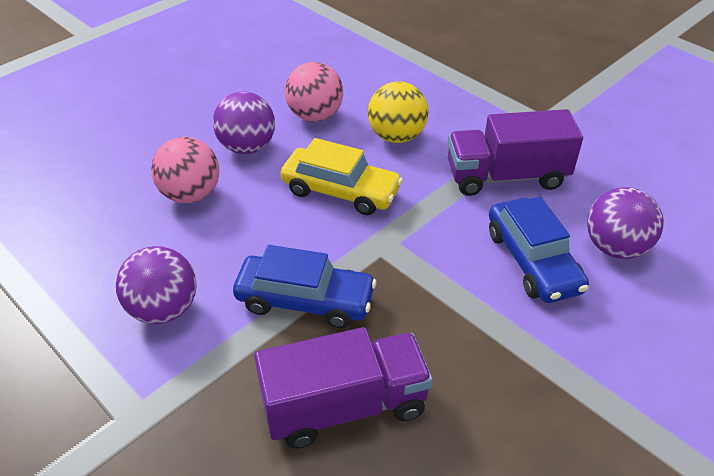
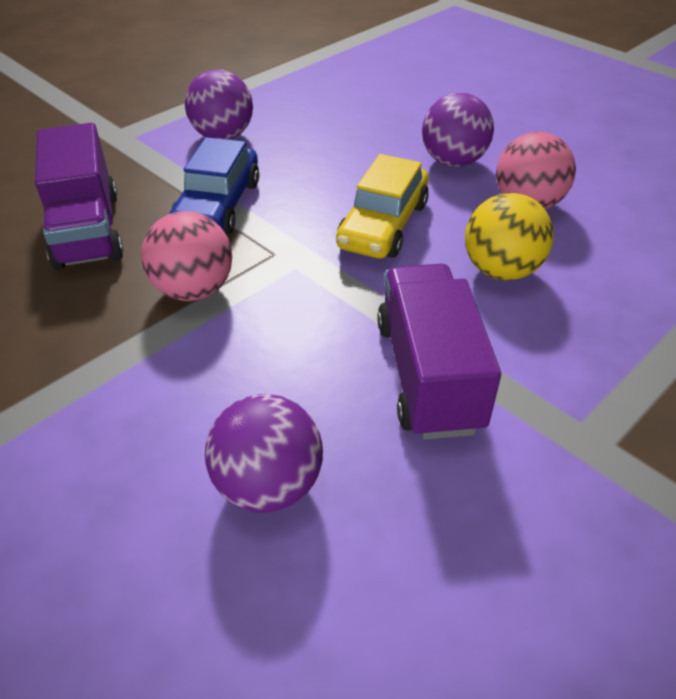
camera: 90 degrees right, 0 degrees up
pink ball [151,137,219,203] -> pink ball moved to [141,211,232,301]
blue car [489,196,589,303] -> none

